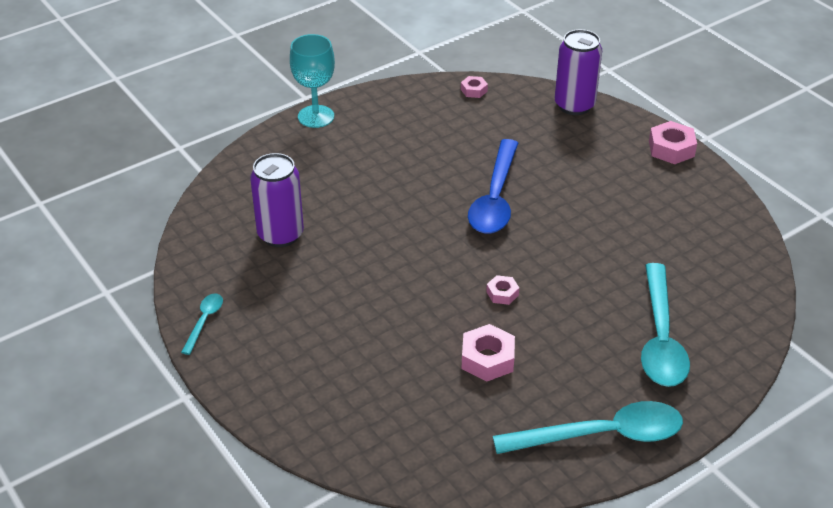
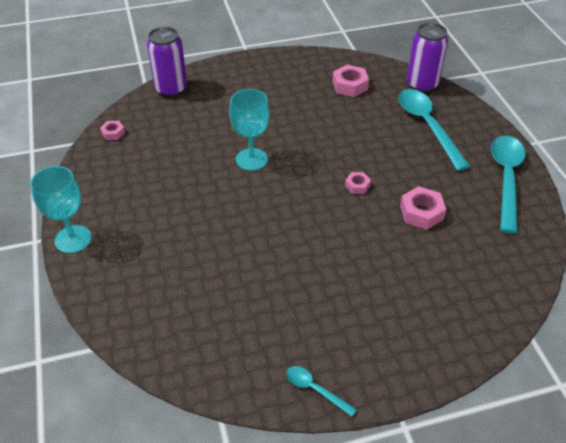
camera: 70 degrees left, 5 degrees up
purple can [250,153,304,247] -> purple can moved to [407,23,448,93]
blue spoon [468,139,518,234] -> turquoise goblet [229,89,270,171]
turquoise spoon [641,263,690,387] -> turquoise spoon turned 135 degrees counterclockwise [398,89,471,171]
pink nut [649,121,697,164] -> pink nut moved to [332,65,369,97]

